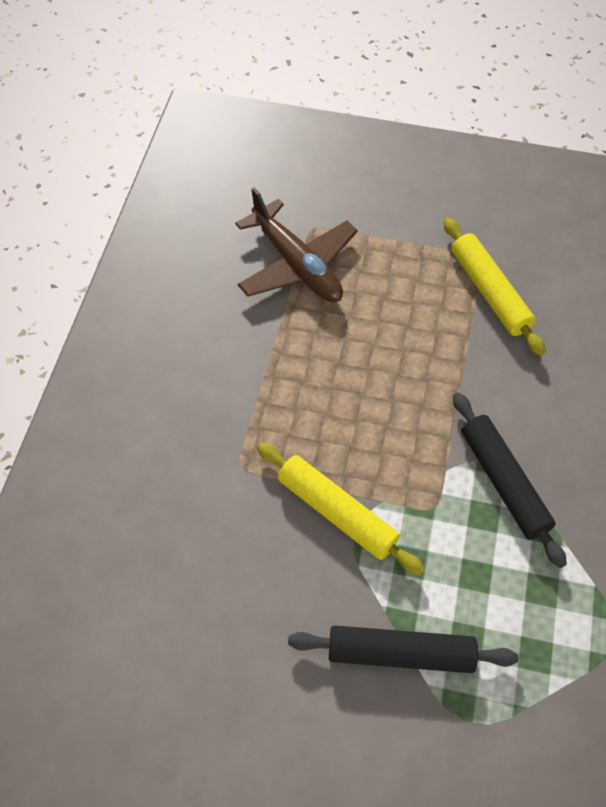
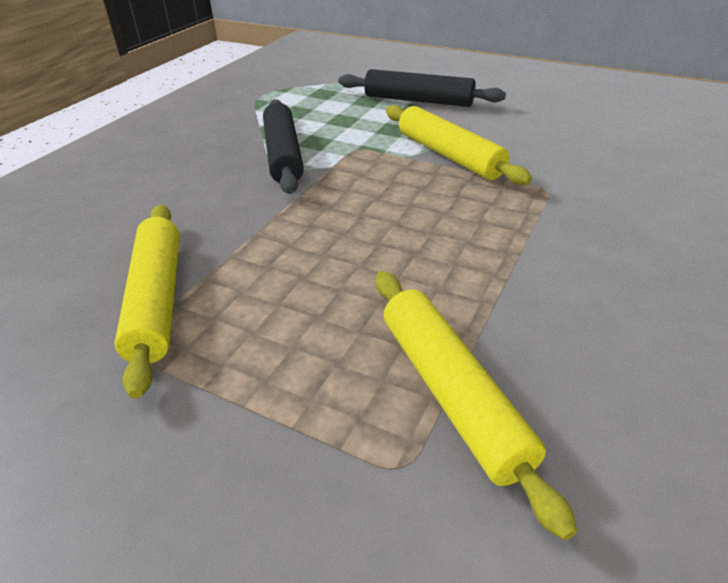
camera: 165 degrees left, 20 degrees down
brown plane [235,188,358,302] -> yellow rolling pin [376,271,577,540]

